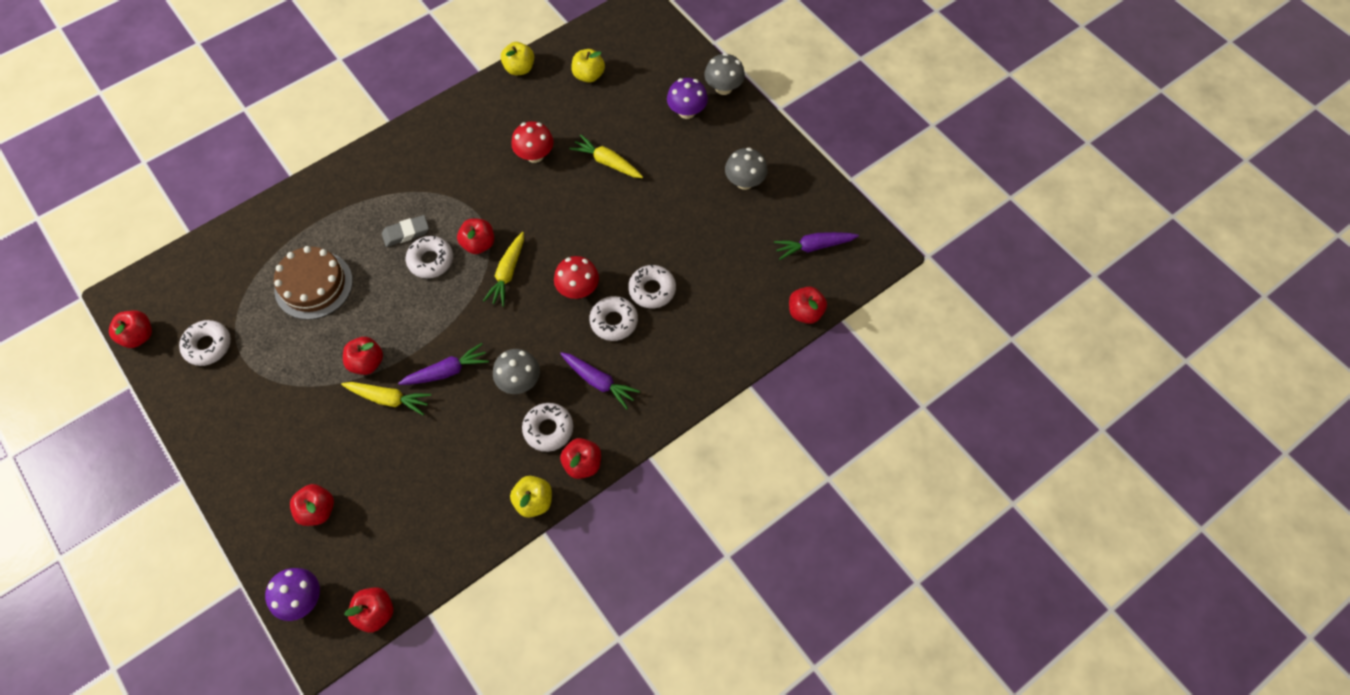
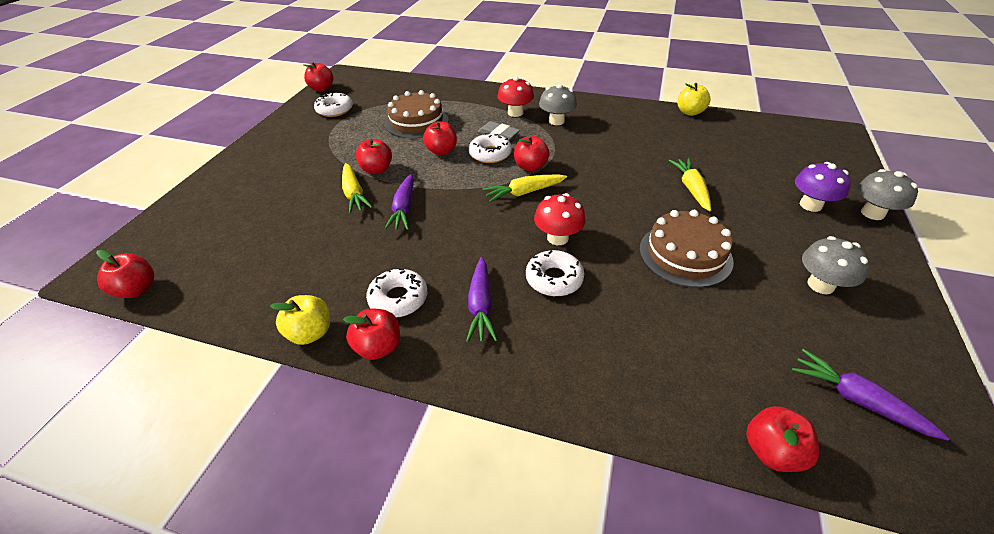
camera: 55 degrees right, 20 degrees down
purple mushroom [265,568,320,621] -> none
red apple [290,484,334,526] -> red apple moved to [423,121,457,155]
purple carrot [398,343,489,385] -> purple carrot turned 60 degrees clockwise [384,174,414,230]
grey mushroom [493,349,540,394] -> grey mushroom moved to [539,84,577,125]
red mushroom [511,121,554,163] -> red mushroom moved to [497,77,534,117]
yellow apple [571,49,605,83] -> none
white donut [628,264,676,308] -> none
none -> brown cake [639,210,734,288]

